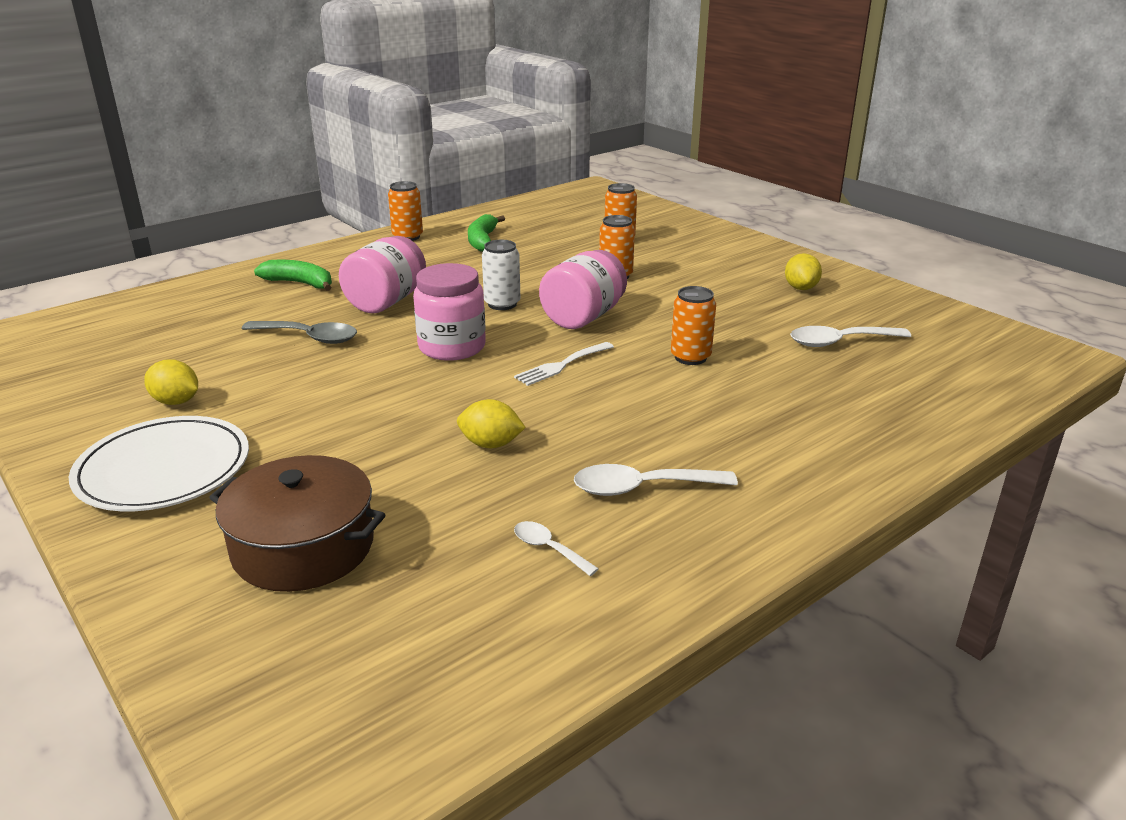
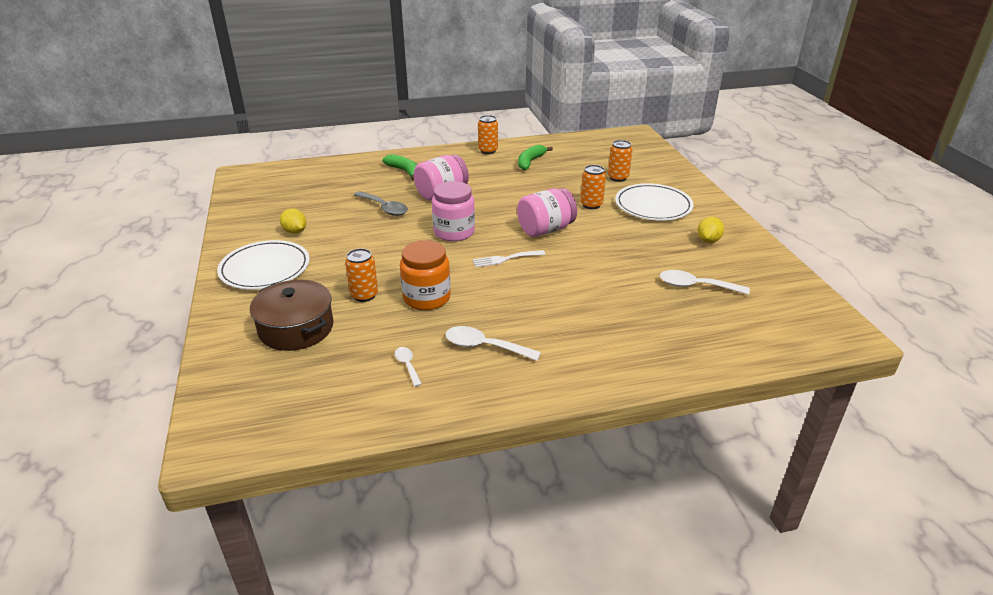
camera: 25 degrees right, 5 degrees up
yellow lemon [457,399,526,448] -> orange jar [400,240,451,310]
white can [482,240,520,310] -> none
orange can [671,286,716,365] -> orange can moved to [345,248,378,302]
none -> white plate [615,183,694,221]

